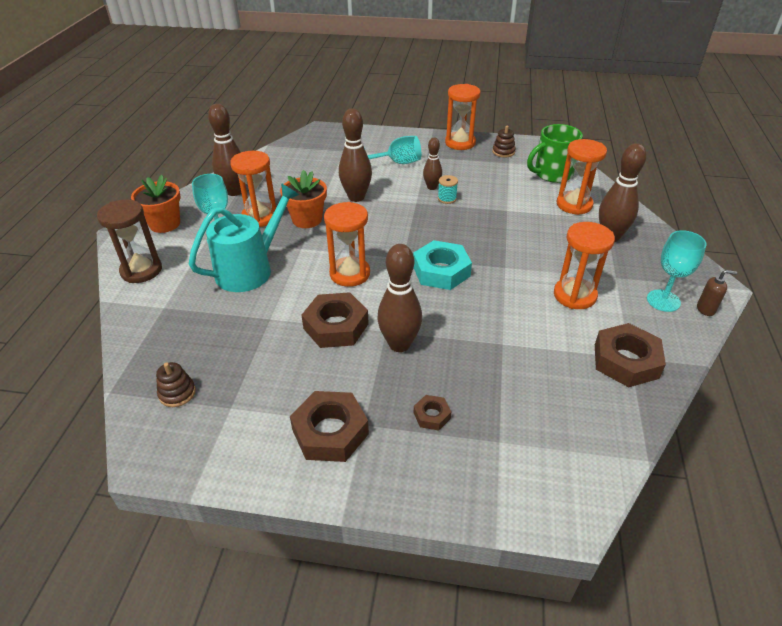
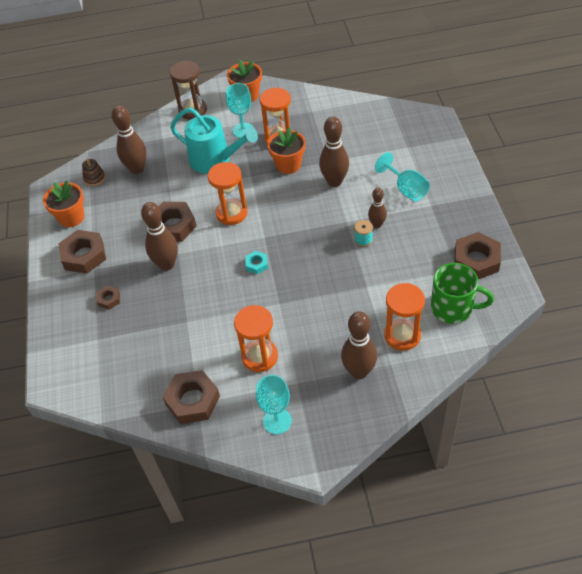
camera: 75 degrees right, 10 degrees up
brown bowling pin [208,104,241,196] -> brown bowling pin moved to [112,105,146,174]
turquoise nut [413,240,472,290] -> turquoise nut [245,251,268,274], size x0.50
orange hourglass [445,84,481,150] -> none
brown stacking toy [492,126,516,157] -> brown nut [454,232,501,279]
green mug [527,124,583,183] -> green mug turned 150 degrees clockwise [431,263,494,324]
brown soap dispenser [697,270,737,316] -> none
none -> orange flower pot [43,181,84,227]

